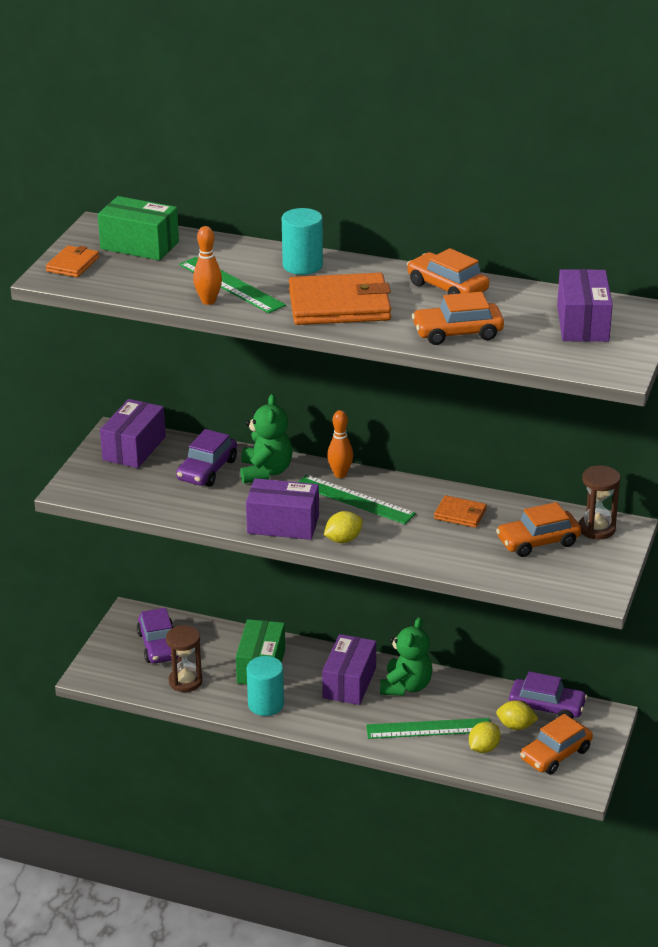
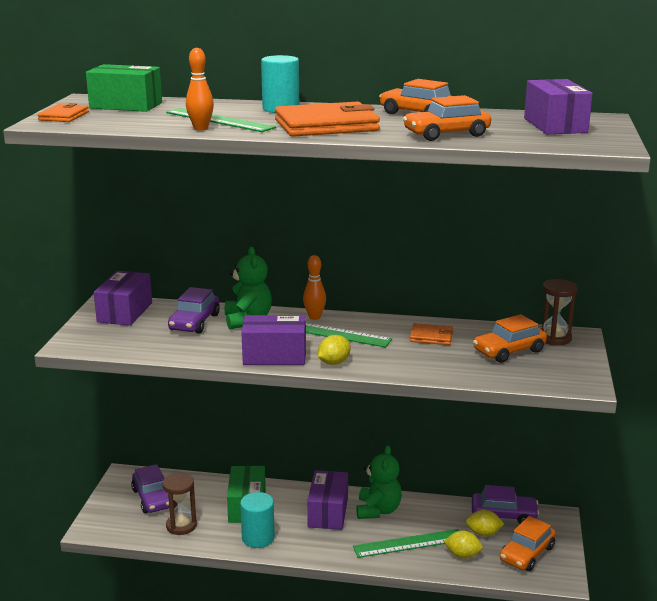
camera: 10 degrees left, 10 degrees down
yellow lemon [469,722,500,753] -> yellow lemon turned 75 degrees clockwise [444,531,483,559]

